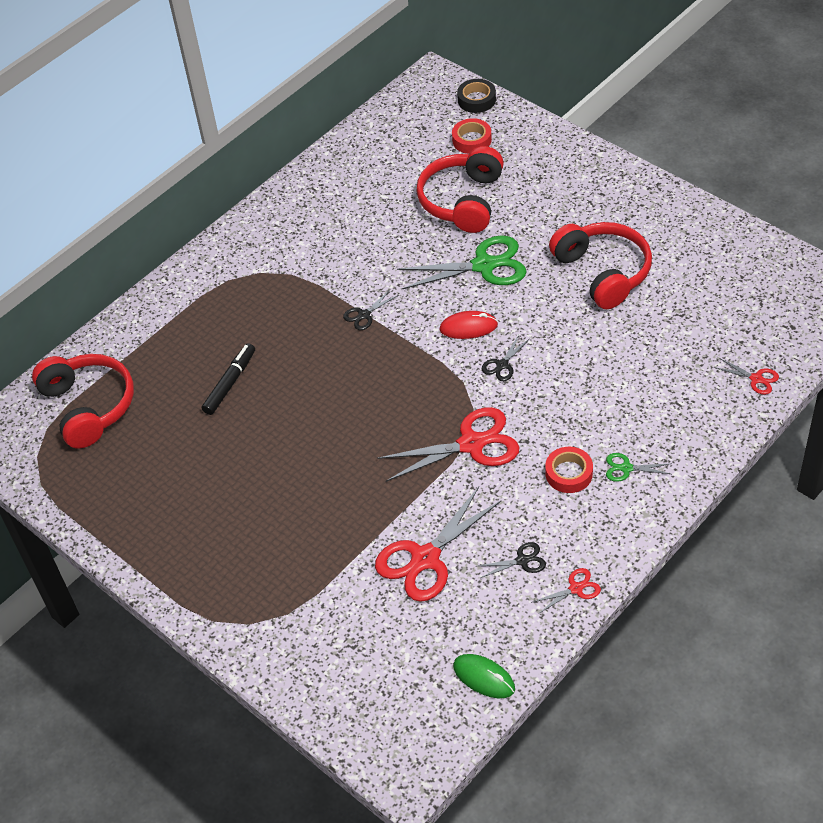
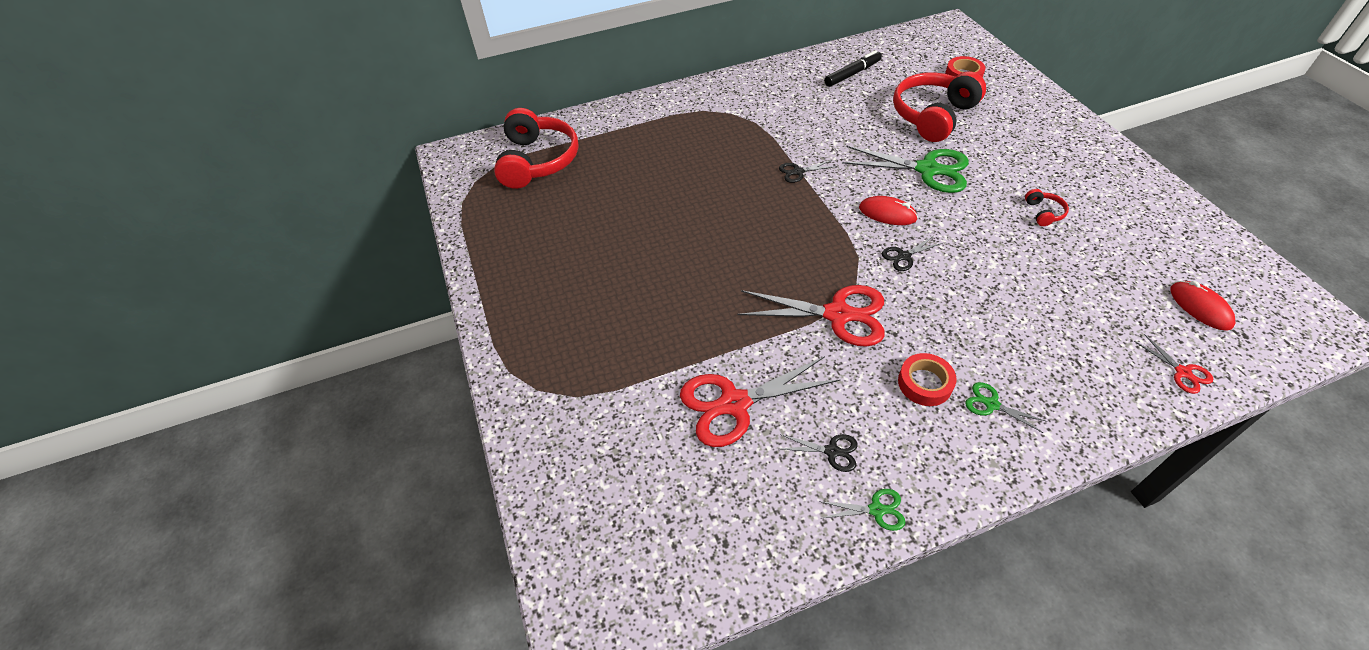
camera: 25 degrees right, 0 degrees up
black marker [202,343,255,415] -> black marker moved to [825,50,882,87]
green mouse [453,654,515,698] -> none
black tape [457,79,496,113] -> none
red scissors [531,568,601,614] -> green scissors [819,489,906,531]
red headphones [549,222,652,309] -> red headphones [1025,189,1069,226], size x0.41
none -> red mouse [1170,281,1235,330]

